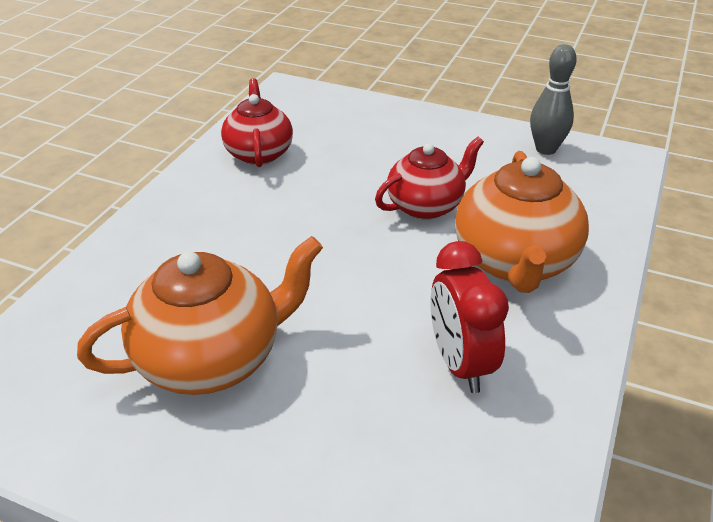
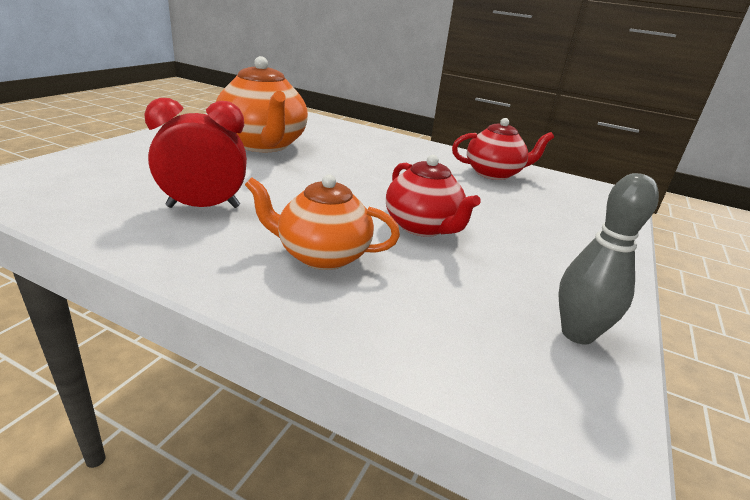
camera: 90 degrees right, 10 degrees down
orange teapot [455,151,589,293] -> orange teapot [245,174,400,270], size x0.67

